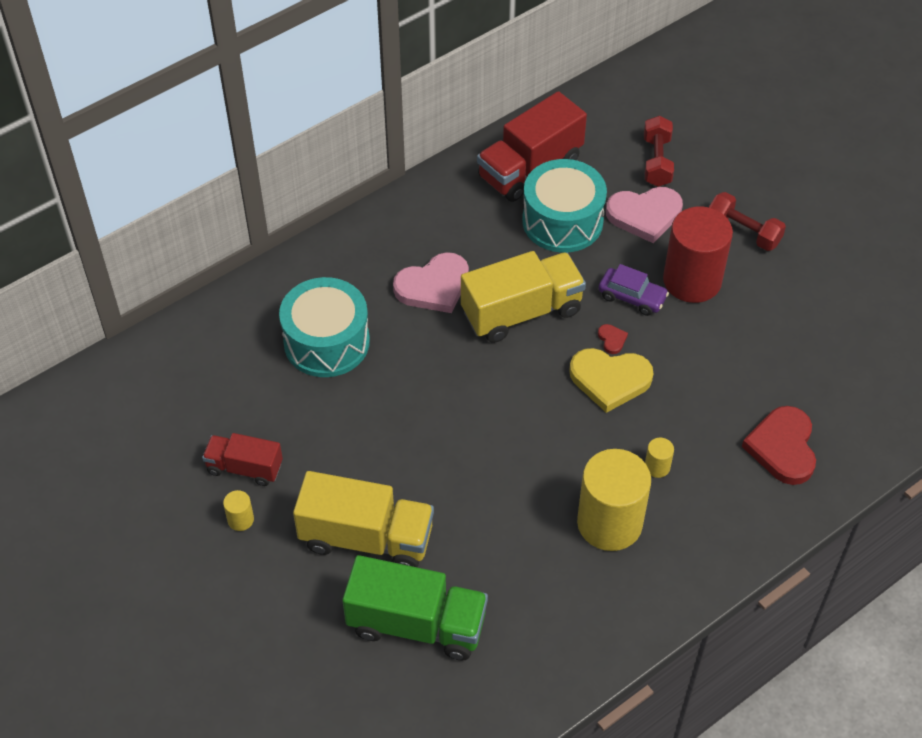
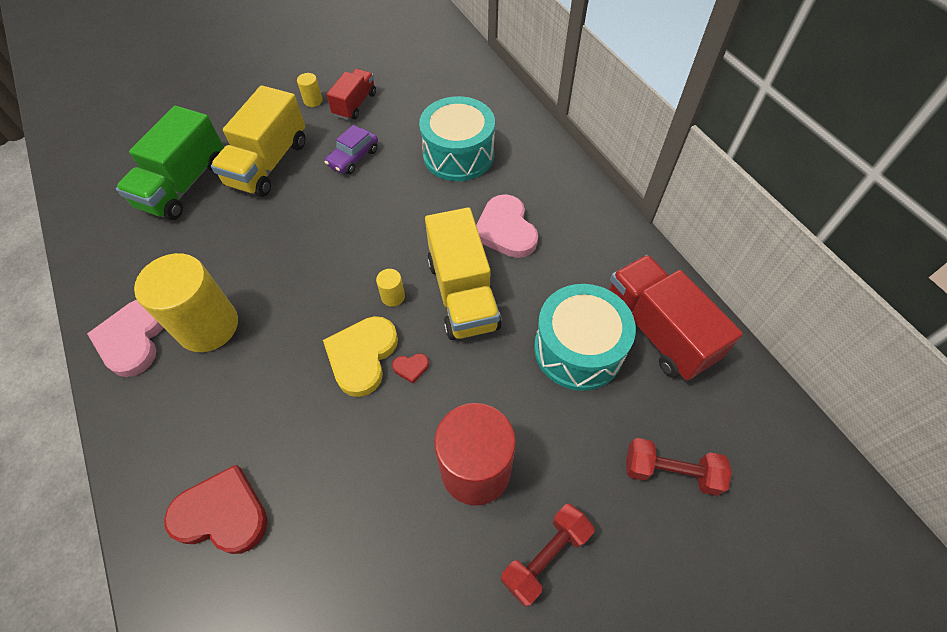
camera: 100 degrees right, 5 degrees up
purple car [598,264,669,316] -> purple car moved to [325,125,378,174]
pink heart [606,187,683,243] -> pink heart moved to [87,300,164,377]
yellow cylinder [645,438,674,478] -> yellow cylinder moved to [376,269,405,307]

